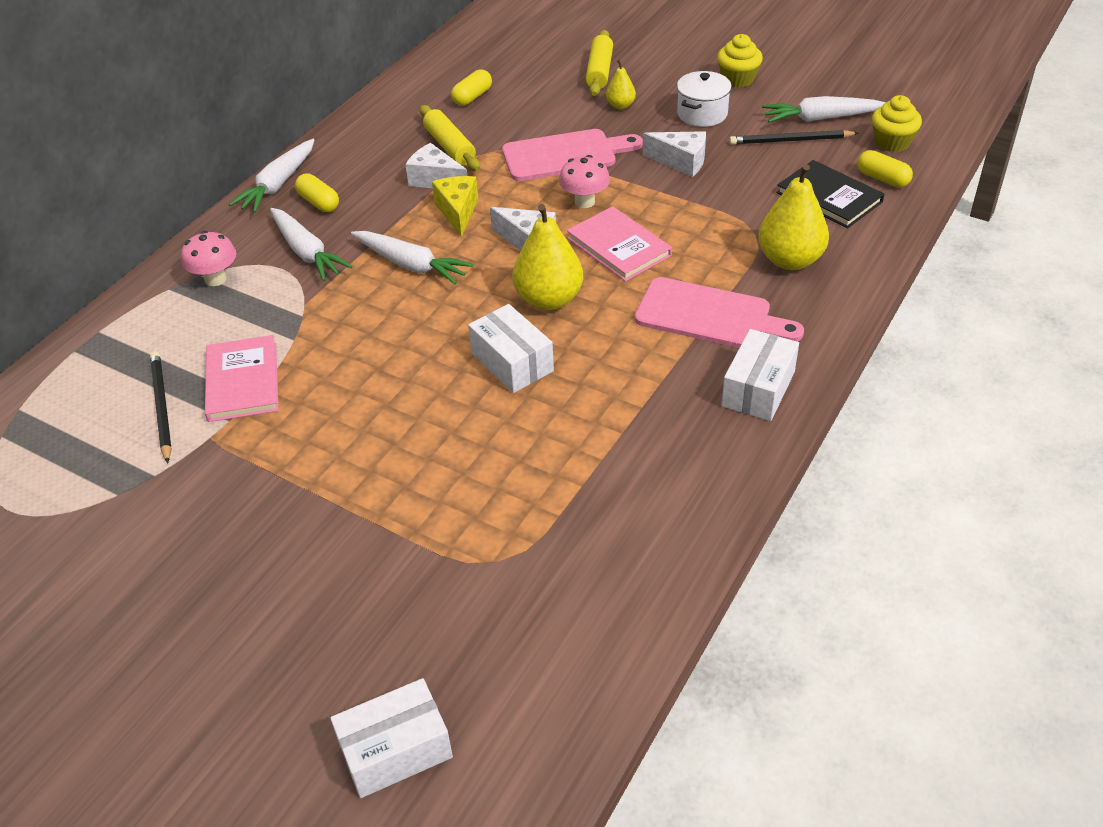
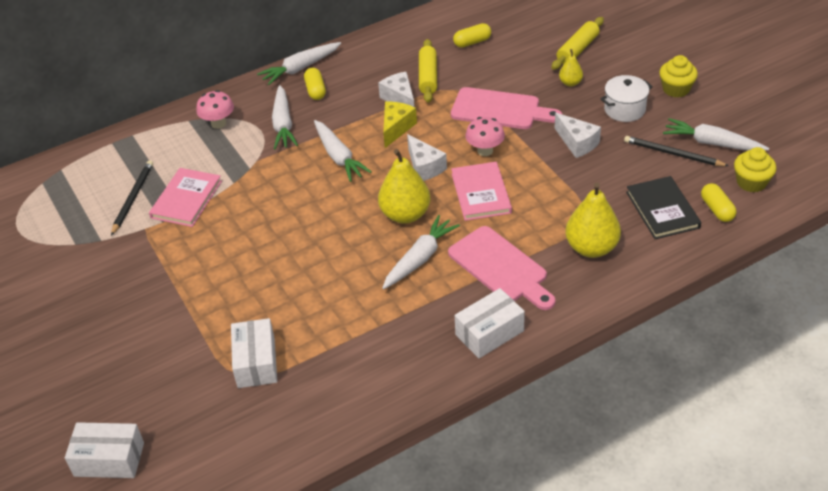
camera: 30 degrees right, 0 degrees up
white box [468,304,554,393] -> white box moved to [231,318,277,388]
none -> white carrot [382,215,460,289]

